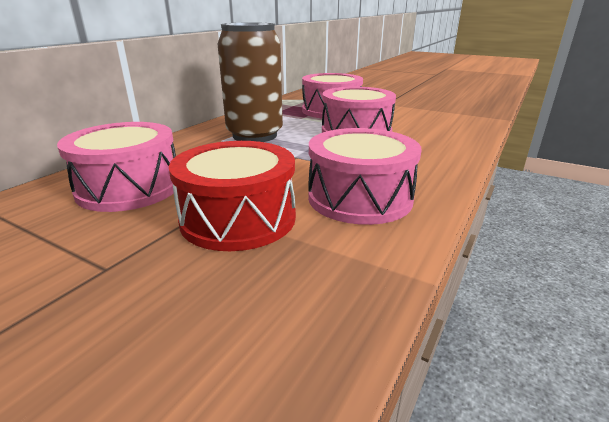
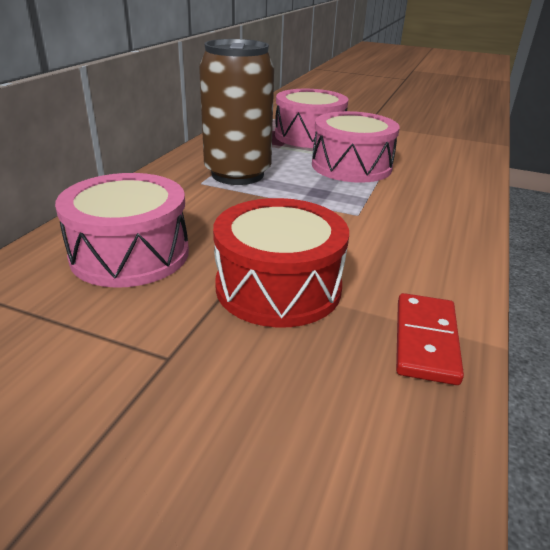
camera: 10 degrees left, 5 degrees up
pink drum [308,128,422,225] -> none
none -> red domino [396,293,464,385]

